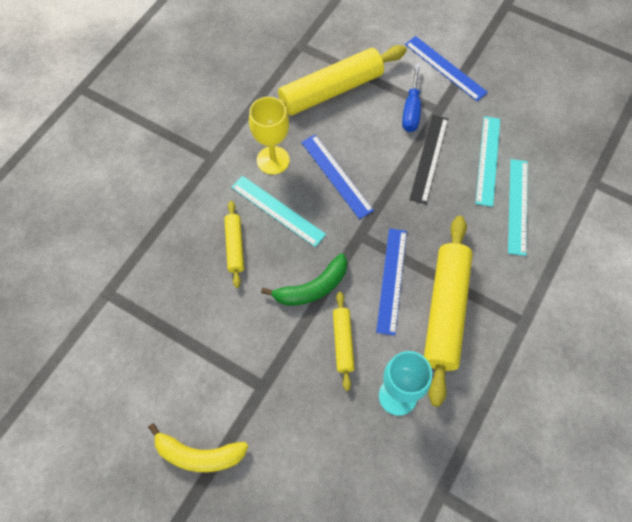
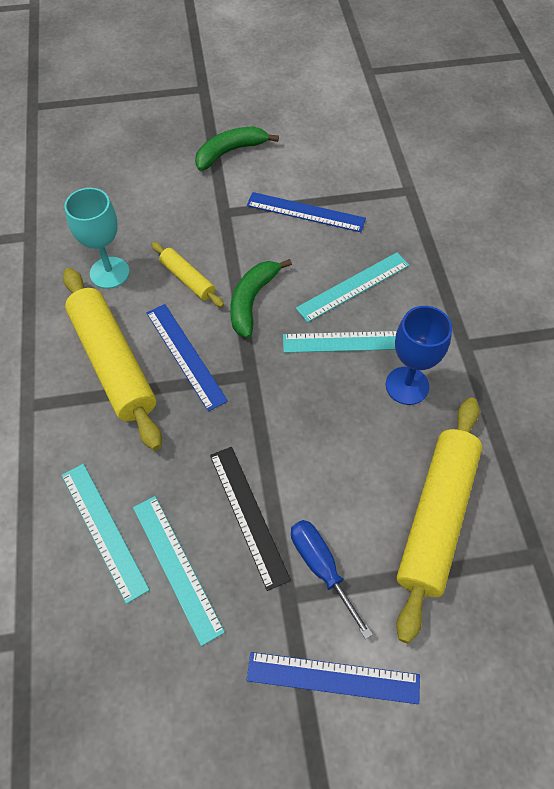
camera: 140 degrees right, 5 degrees down
yellow banana [148,423,248,472] -> green banana [195,126,279,171]
yellow rolling pin [224,201,244,288] -> turquoise ruler [296,252,409,323]
yellow goblet [249,97,290,175] -> blue goblet [386,306,452,405]
blue ruler [301,135,374,219] -> blue ruler moved to [247,192,366,232]

